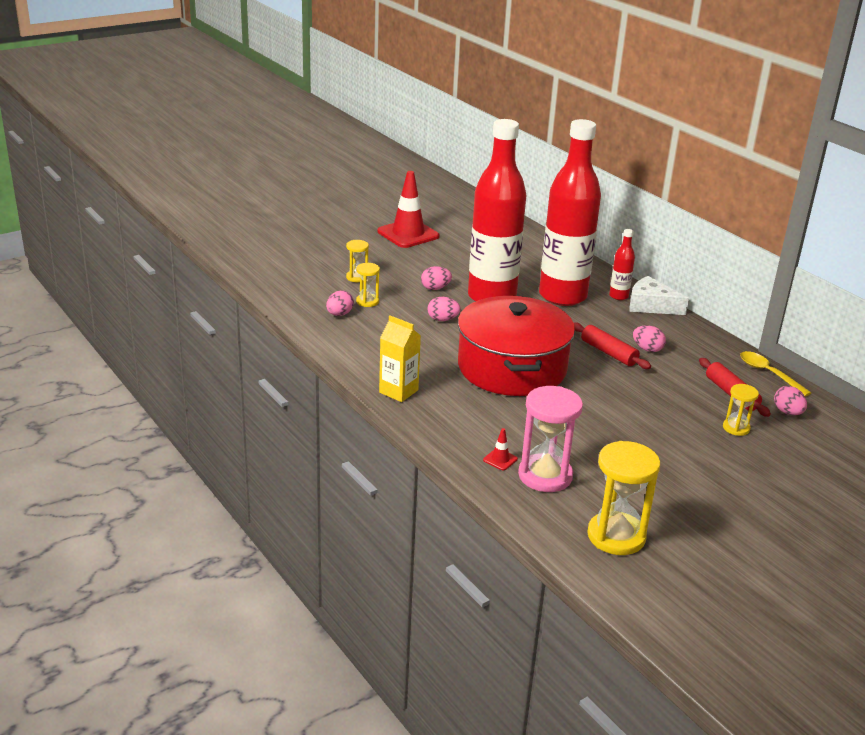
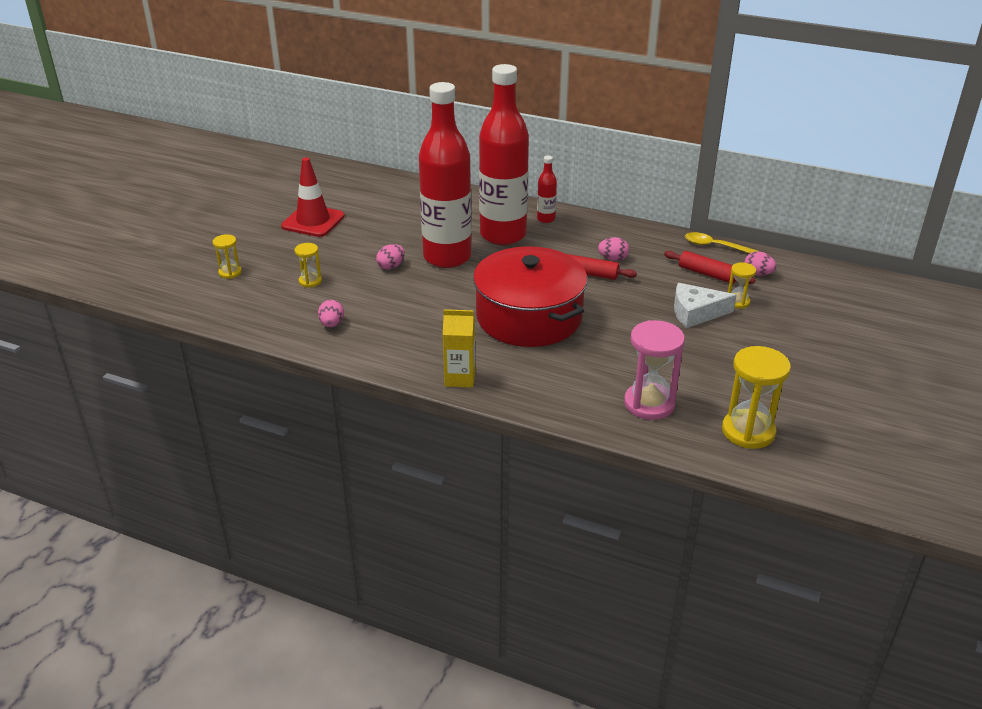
camera: 30 degrees left, 5 degrees up
yellow hourglass [356,263,380,307] -> yellow hourglass moved to [213,234,242,279]
pink egg [428,297,460,321] -> none
red traffic cone [483,428,518,470] -> none
white cheese [629,276,689,315] -> white cheese moved to [674,283,737,328]

